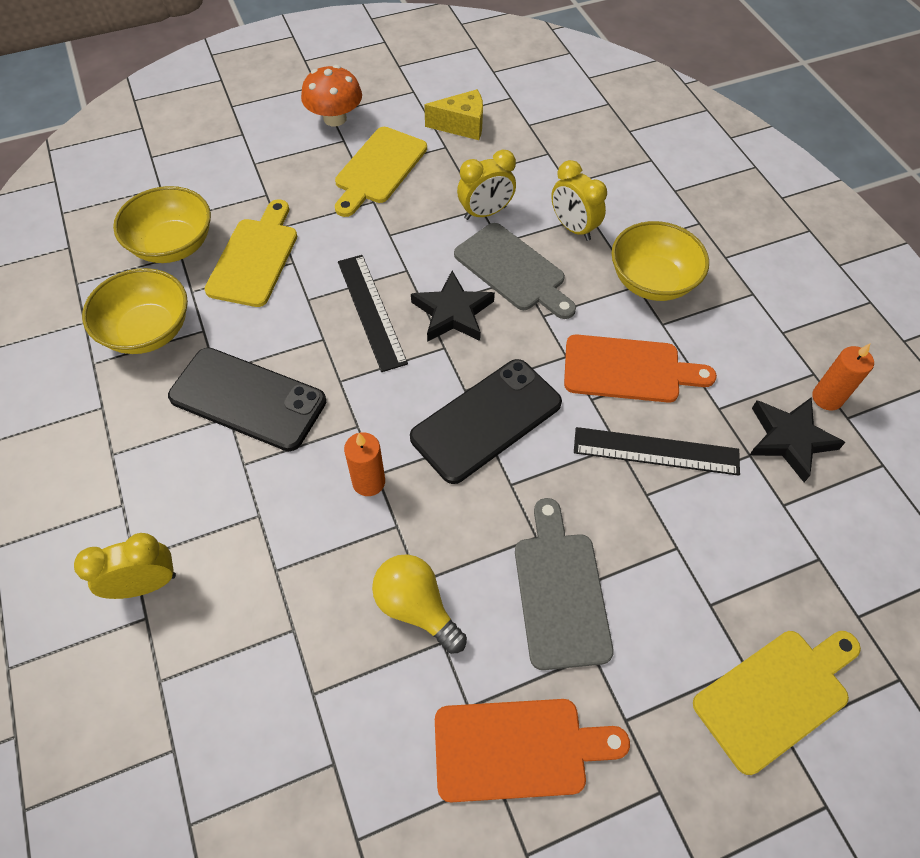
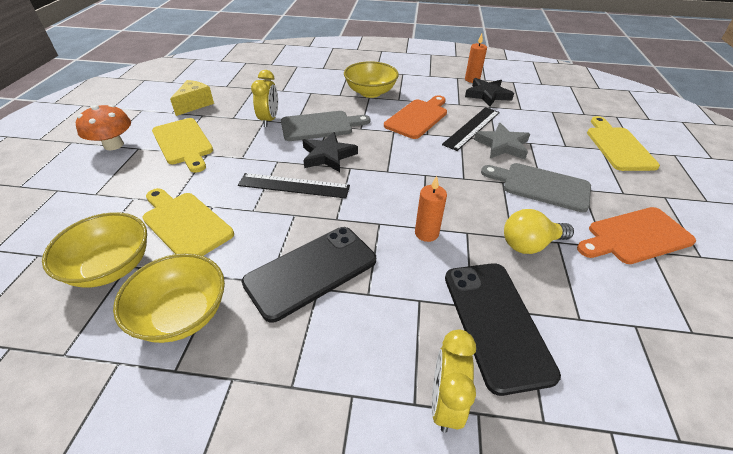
camera: 60 degrees left, 15 degrees down
black phone [410,359,562,484] -> black phone moved to [445,263,561,396]
orange cutting board [435,699,630,802] -> orange cutting board turned 135 degrees counterclockwise [577,207,696,264]
yellow clock [551,160,607,241] -> none
none -> grey star [474,123,530,159]

